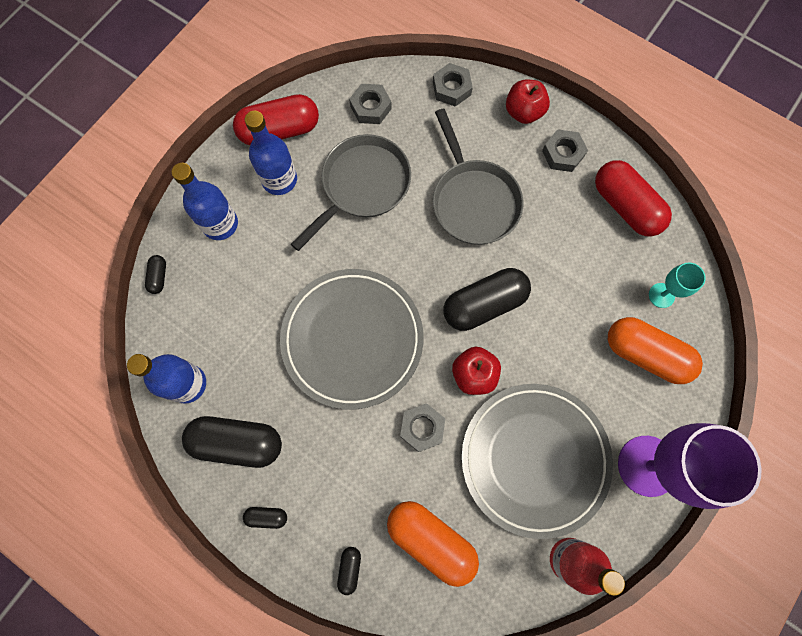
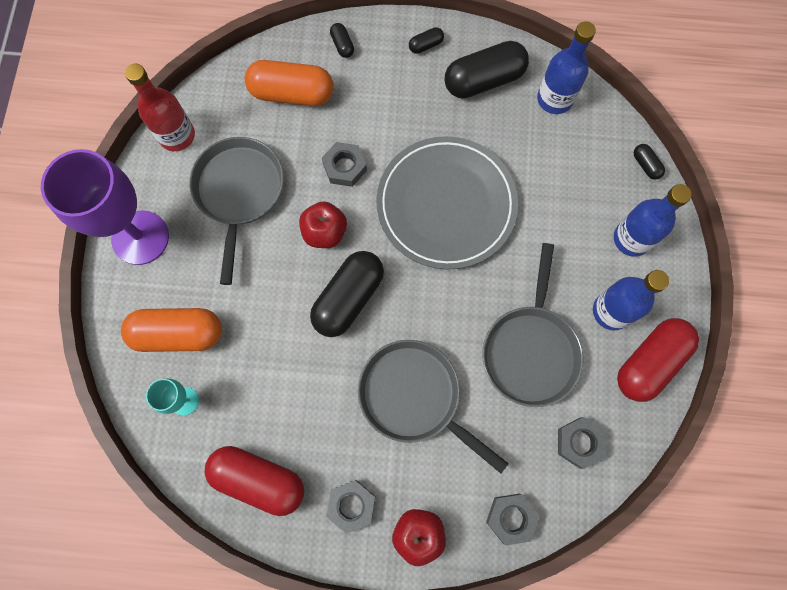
camera: 150 degrees right, 0 degrees up
grey plate [461,384,613,539] -> grey pan [189,137,284,285]

